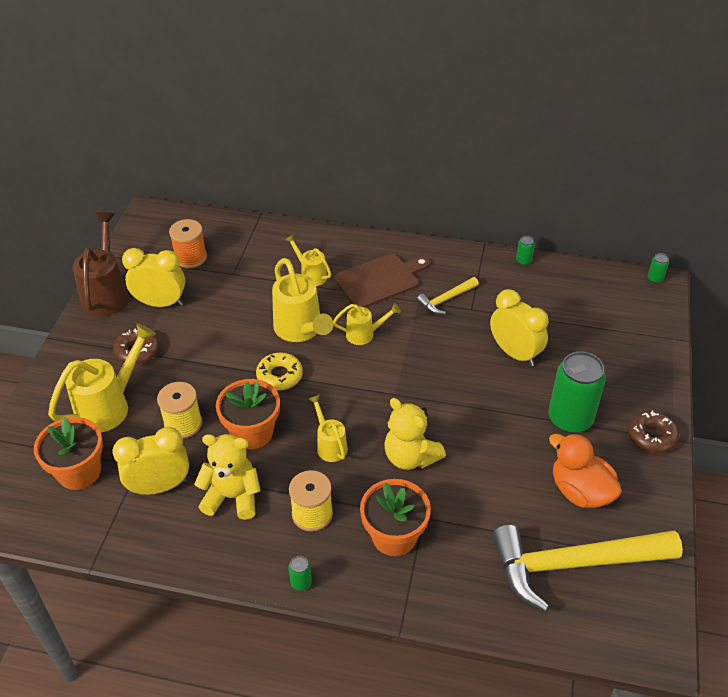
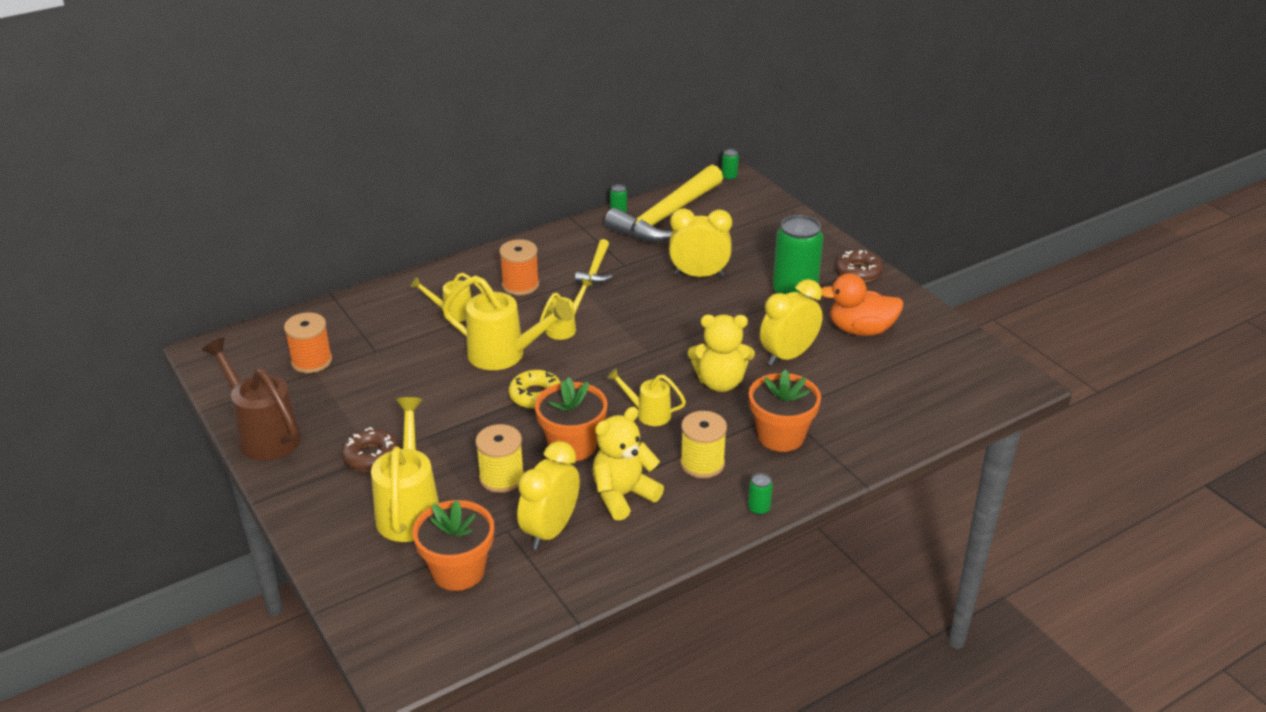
camera: 45 degrees left, 10 degrees down
yellow clock [122,248,185,307] -> yellow clock moved to [760,279,823,366]
brown cutting board [334,254,430,308] -> orange spool [499,239,539,295]
yellow hammer [492,525,683,611] -> yellow hammer moved to [605,165,723,242]

